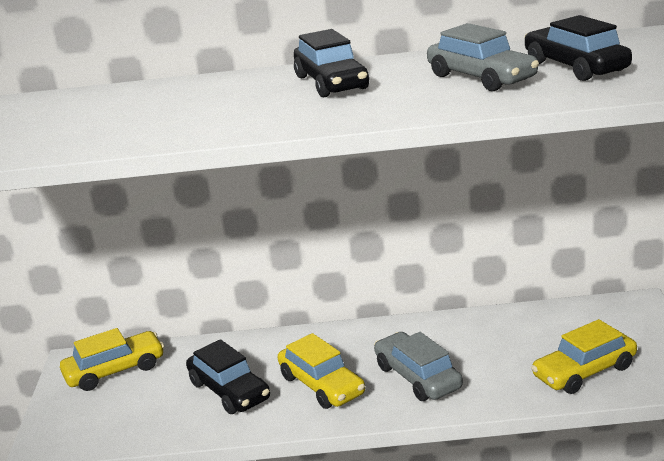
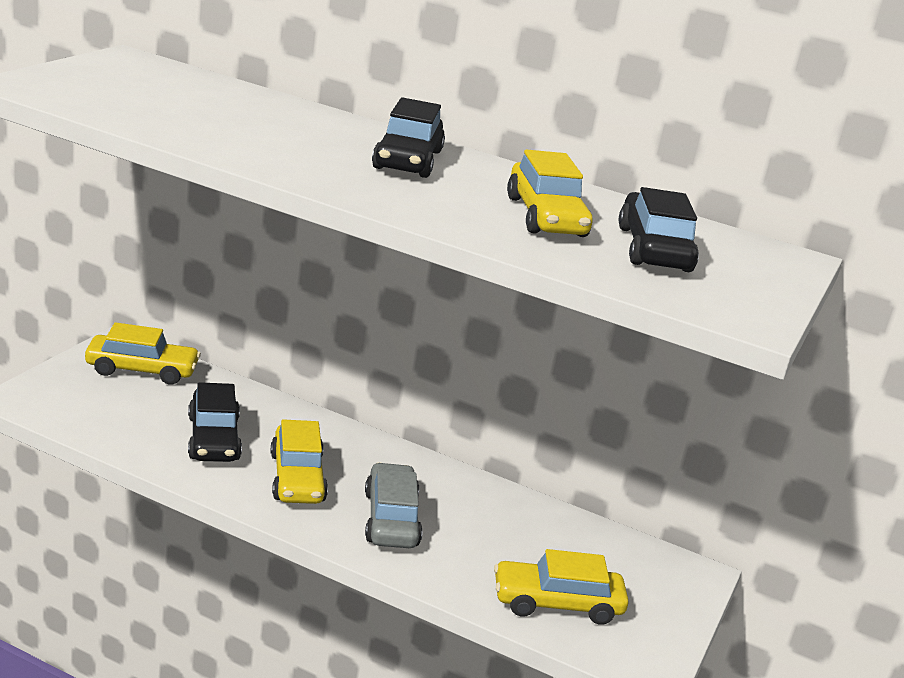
camera: 20 degrees right, 0 degrees up
grey car [427,23,539,91] -> yellow car [507,149,593,237]

